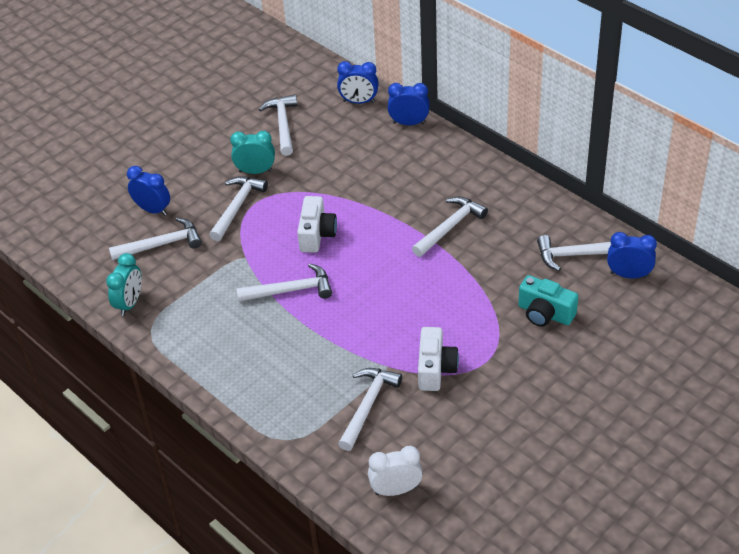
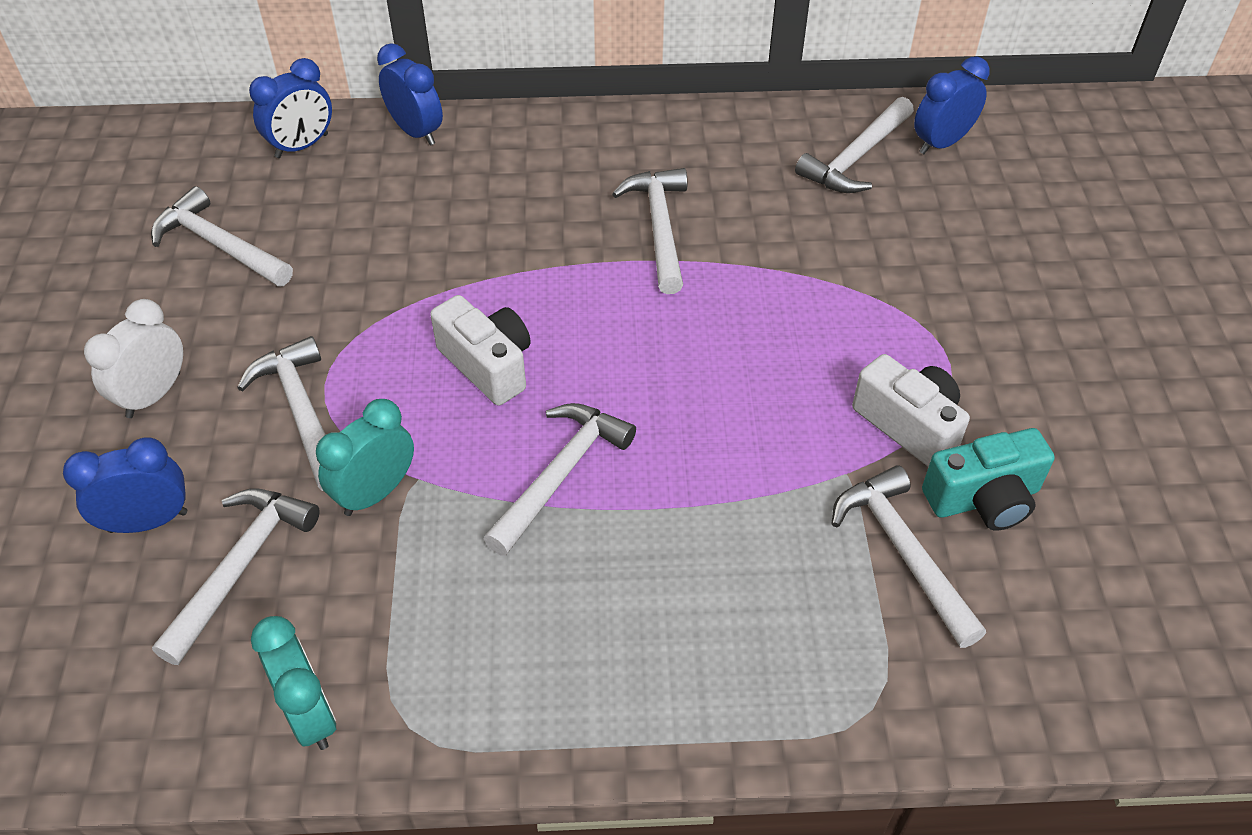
camera: 50 degrees left, 5 degrees up
turquoise clock [230,131,275,174] -> turquoise clock moved to [316,399,414,516]
white clock [368,446,423,496] -> white clock moved to [84,299,183,418]
blue clock [388,83,430,125] -> blue clock turned 90 degrees clockwise [377,43,443,146]
turquoise camera [518,275,578,327] -> turquoise camera moved to [922,428,1055,531]

